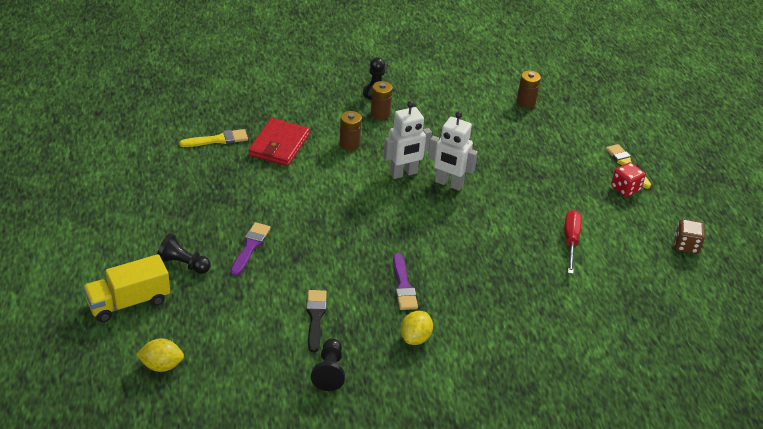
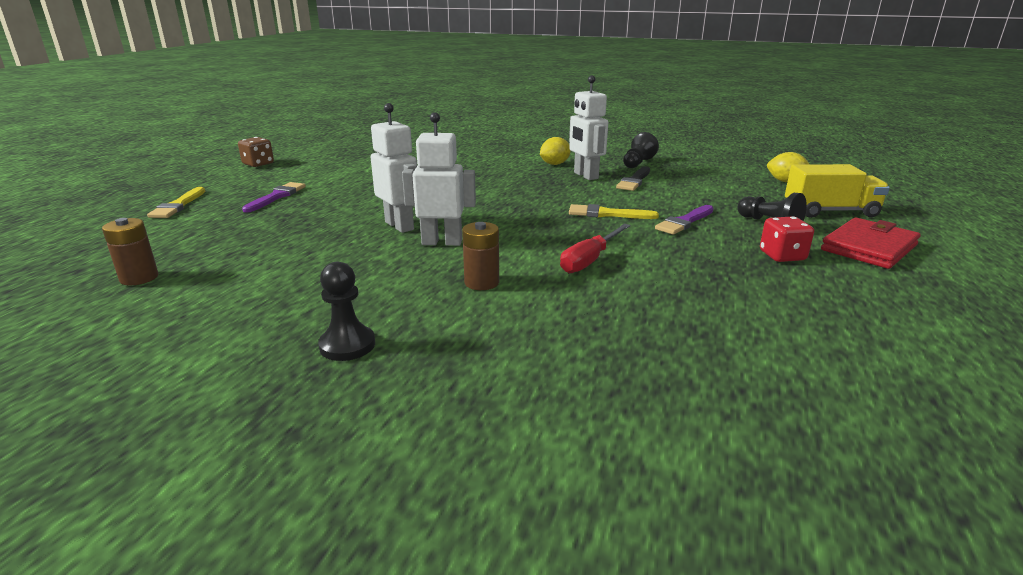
camera: 150 degrees left, 15 degrees down
yellow brush [179,129,248,147] -> yellow brush moved to [569,204,659,219]
red wallet [249,118,310,166] -> red wallet moved to [821,218,920,269]
brown battery [371,81,393,120] -> none
purple brush [393,253,418,310] -> purple brush moved to [242,182,306,213]
red screwdriver [564,210,582,274] -> red screwdriver moved to [560,224,630,274]
red dice [611,162,646,197] -> red dice moved to [760,216,814,262]
none -> white robot [569,76,608,180]

